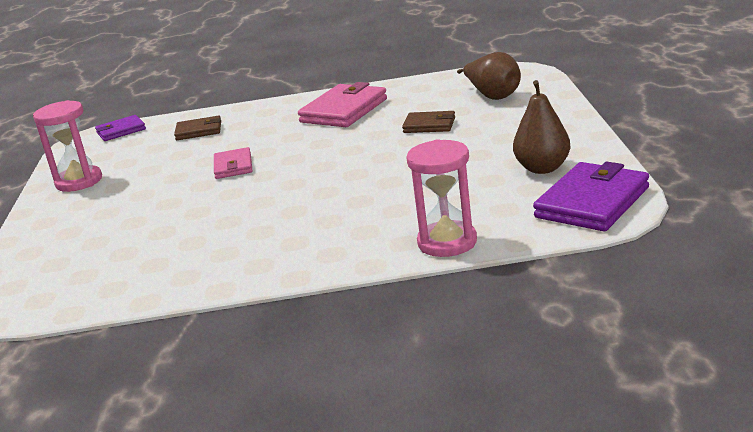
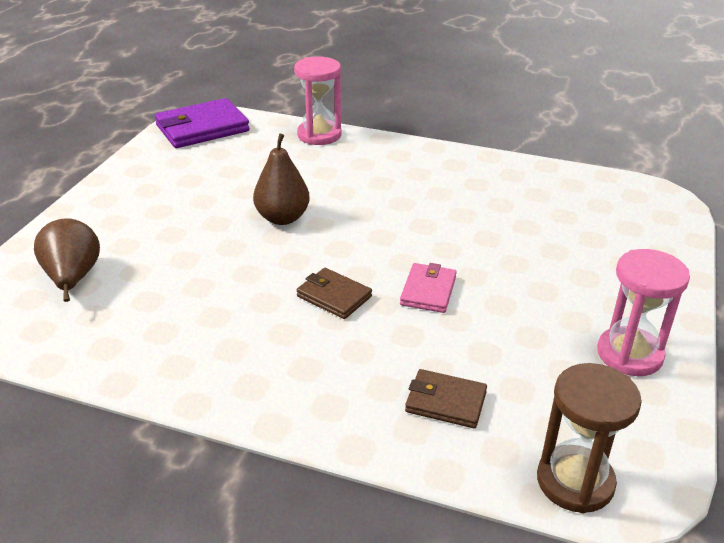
camera: 160 degrees left, 10 degrees up
purple wallet [95,115,146,141] -> brown hourglass [537,363,642,513]
pink wallet [298,82,387,127] -> none
brown wallet [402,111,455,133] -> brown wallet moved to [297,268,372,319]
brown pear [513,80,570,174] -> brown pear moved to [253,134,310,225]

